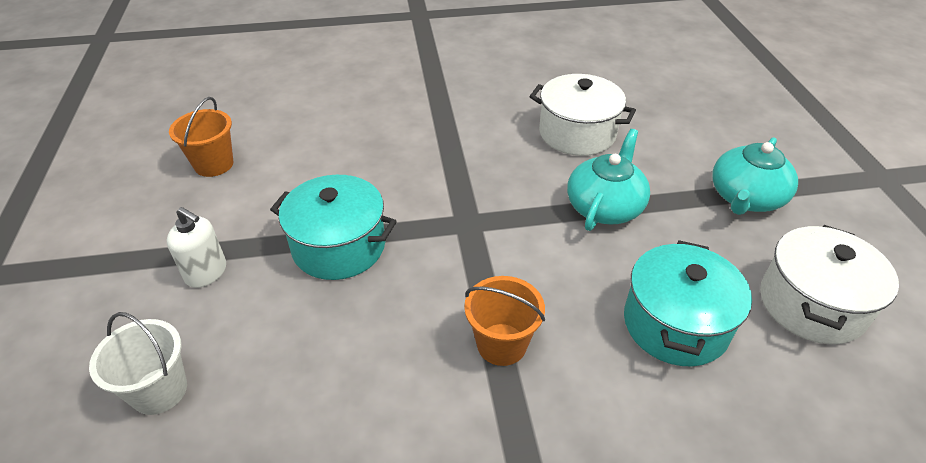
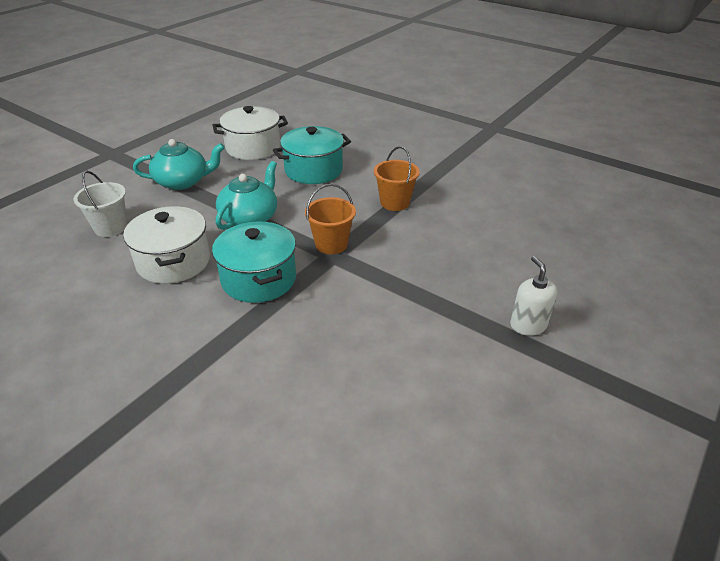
camera: 135 degrees left, 5 degrees down
white bucket [89,312,187,415] -> white bucket moved to [74,171,127,237]
orange bucket [169,97,233,177] -> orange bucket moved to [305,184,356,254]
turquoise pot [270,175,397,280] -> turquoise pot moved to [212,222,296,303]
turquoise teapot [567,129,650,231] -> turquoise teapot turned 135 degrees clockwise [216,161,277,230]

